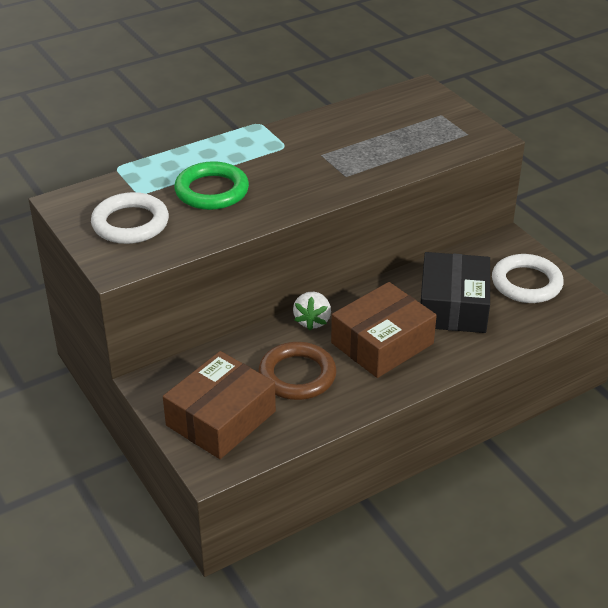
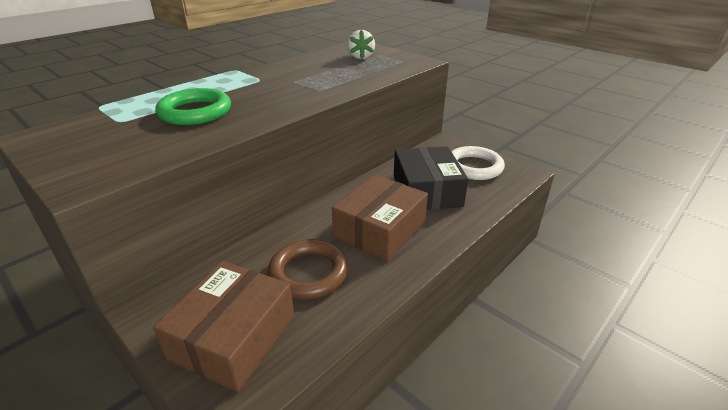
camera: 15 degrees left, 5 degrees down
white ring [91,192,169,244] -> none
white strawberry [293,292,331,330] -> white strawberry moved to [347,30,375,59]

